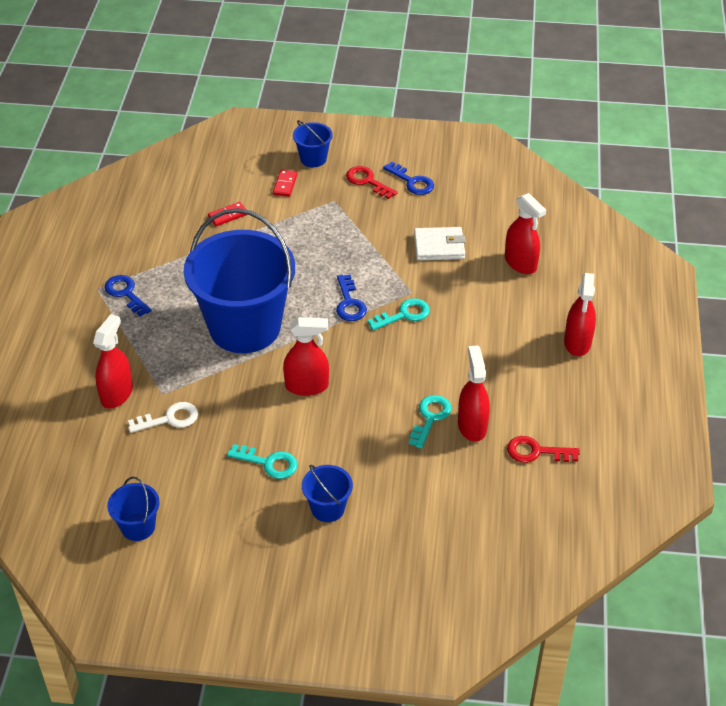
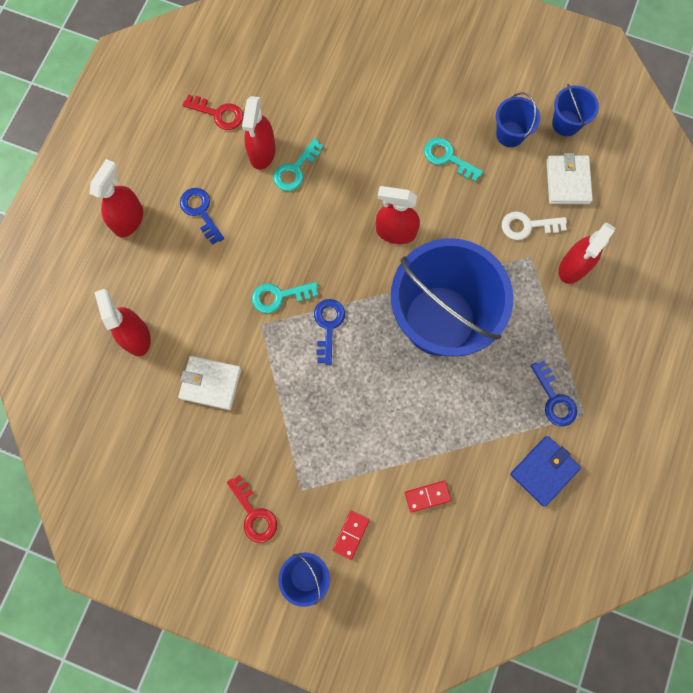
camera: 165 degrees left, 30 degrees up
blue bucket [302,465,353,522] -> blue bucket moved to [496,92,540,147]
blue key [383,162,434,195] -> blue key moved to [180,188,224,245]
none -> blue wallet [510,436,581,507]
none -> white wallet [546,153,593,204]

